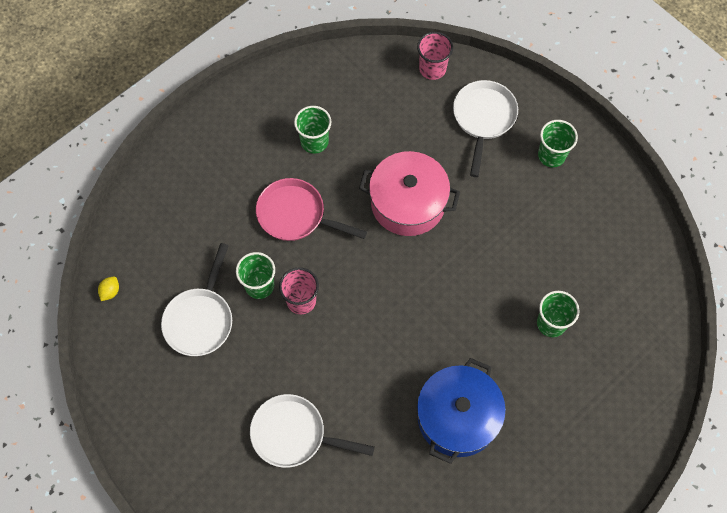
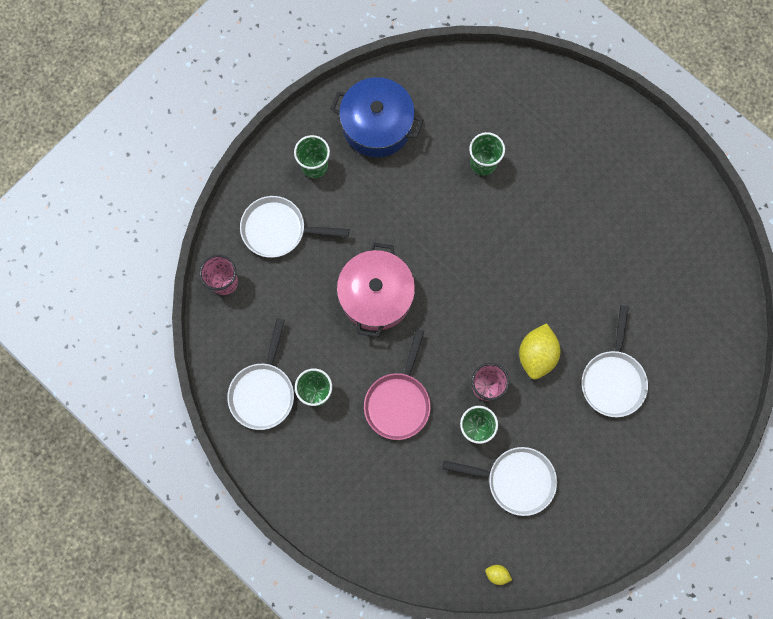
camera: 95 degrees left, 10 degrees up
blue pot [417,358,506,464] -> blue pot moved to [331,77,424,157]
none -> white pan [227,318,294,430]
none -> yellow lemon [519,323,560,379]

